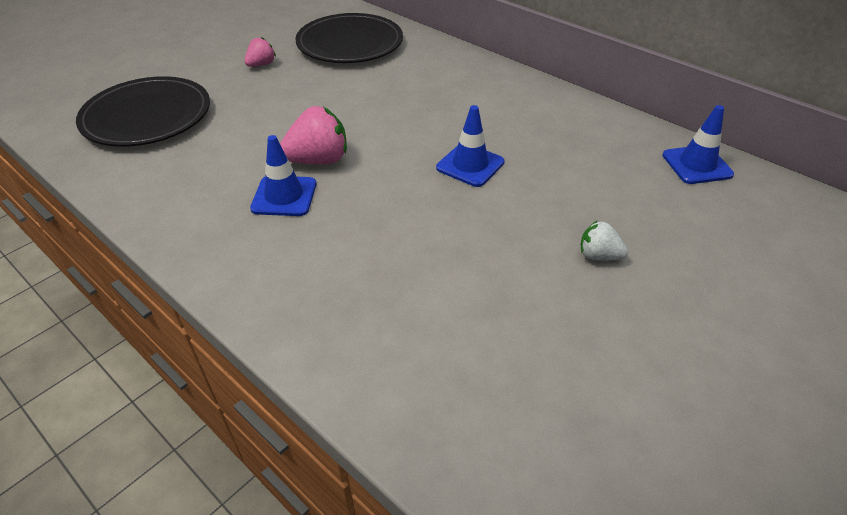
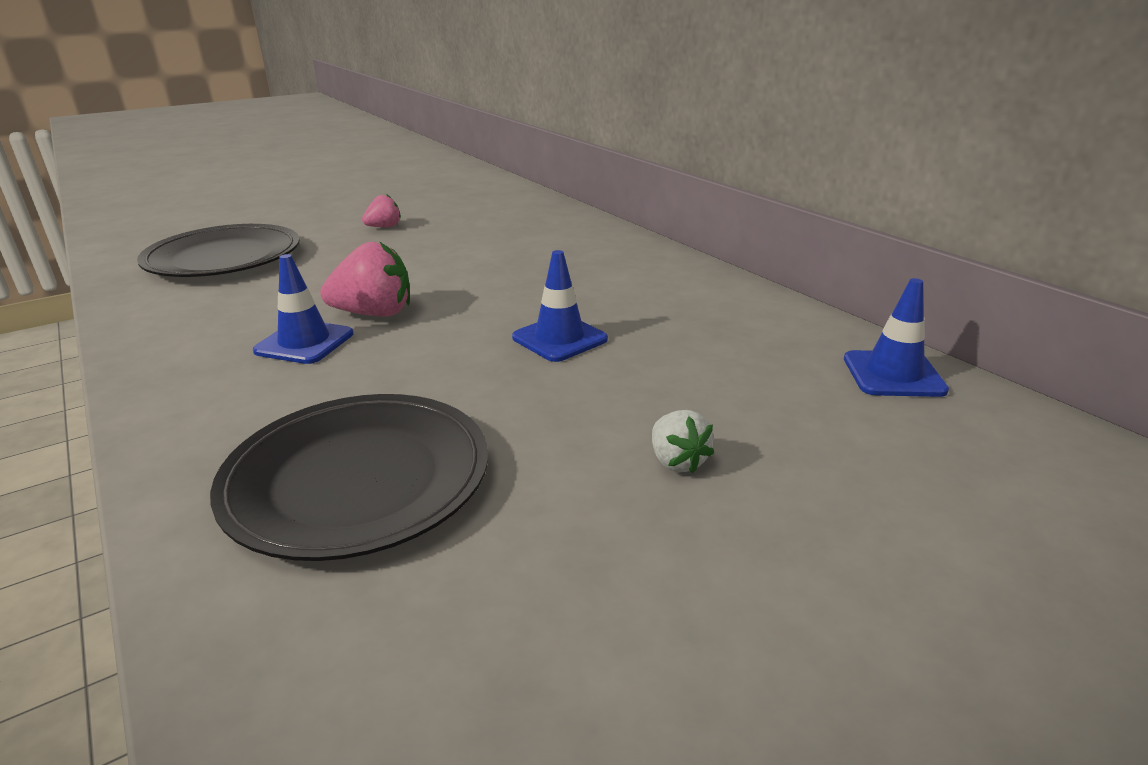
camera: 15 degrees right, 15 degrees down
black plate [295,13,403,63] -> black plate moved to [210,394,488,561]
white strawberry [581,221,628,261] -> white strawberry turned 150 degrees counterclockwise [652,410,714,474]

